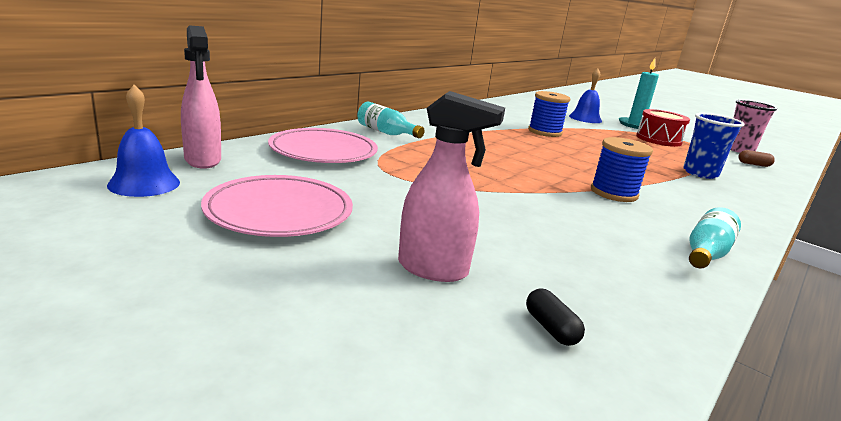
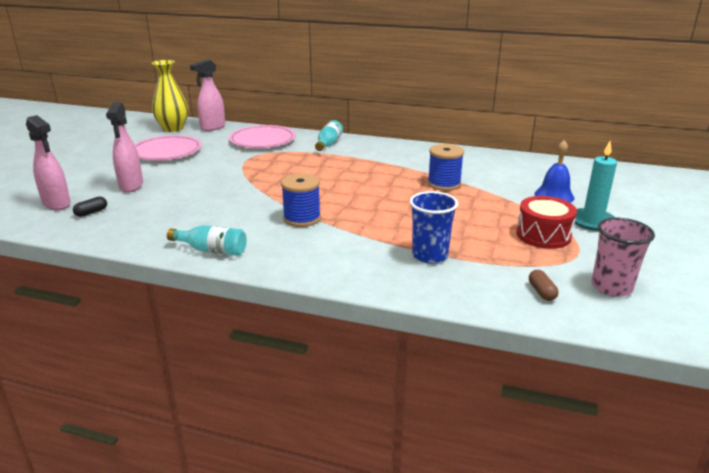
camera: 70 degrees right, 5 degrees up
blue bell [107,85,180,197] -> yellow vase [152,60,188,132]
none -> pink spray bottle [26,115,71,210]

